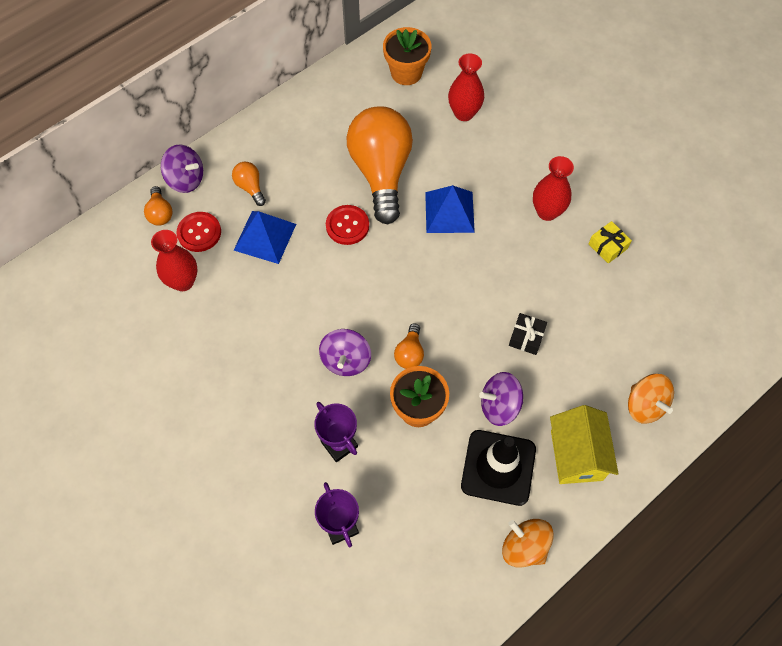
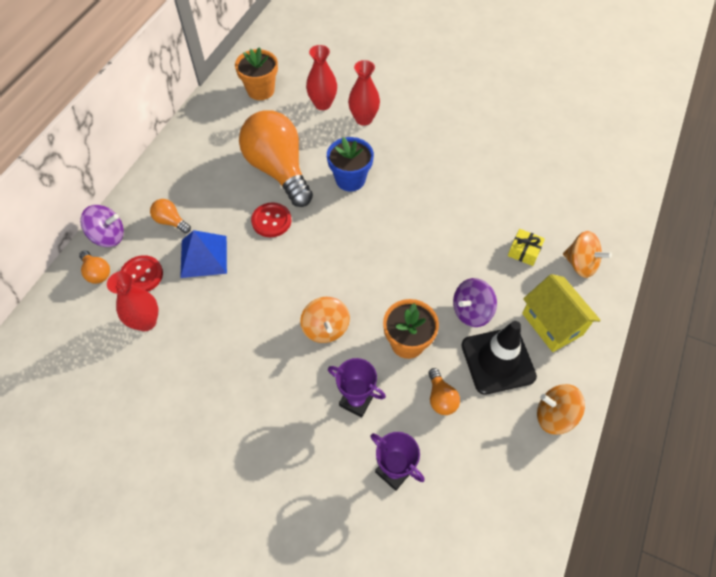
camera: 25 degrees left, 5 degrees down
purple spinning top [319,329,371,376] -> orange spinning top [300,297,350,343]
orange light bulb [394,323,424,369] -> orange light bulb moved to [428,368,460,415]
blue pyramid [425,185,475,233] -> blue flower pot [327,137,374,191]
black gift [509,313,547,355] -> none
red vase [533,156,574,221] -> red vase moved to [348,60,380,126]
yellow gift [589,221,632,264] -> yellow gift moved to [508,229,545,266]

